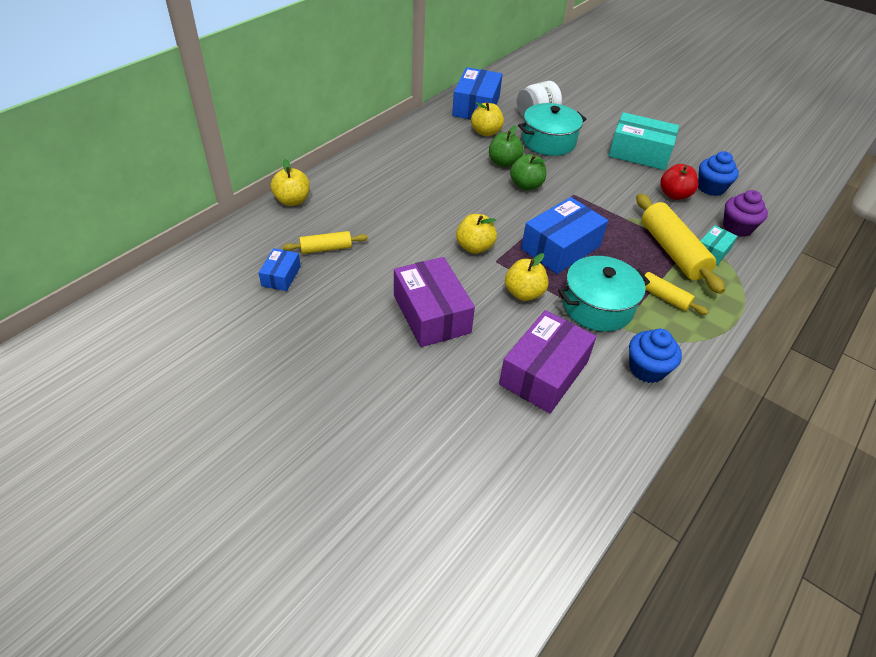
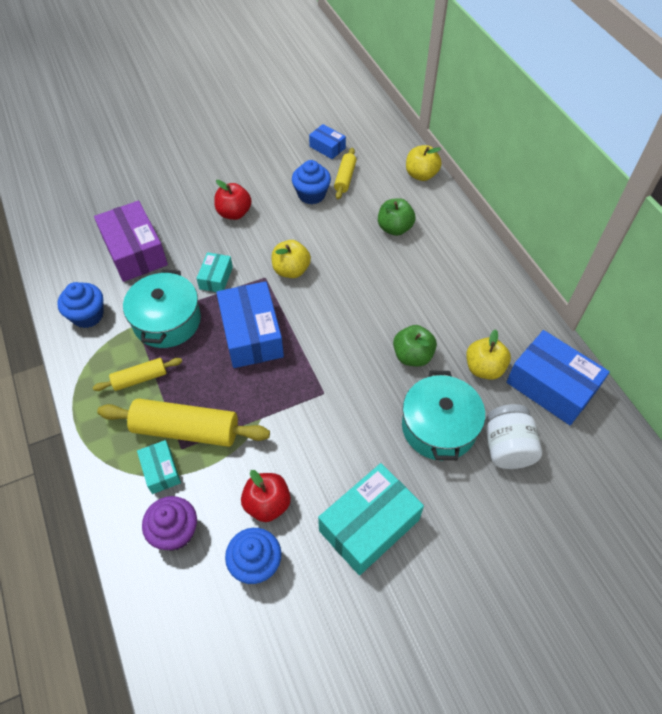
camera: 120 degrees right, 10 degrees up
purple box [394,257,475,347] -> red apple [214,180,252,220]
yellow apple [505,253,549,301] -> turquoise box [196,252,233,292]
green apple [510,154,546,190] -> green apple moved to [378,198,416,236]
none -> blue cupcake [292,160,331,204]

